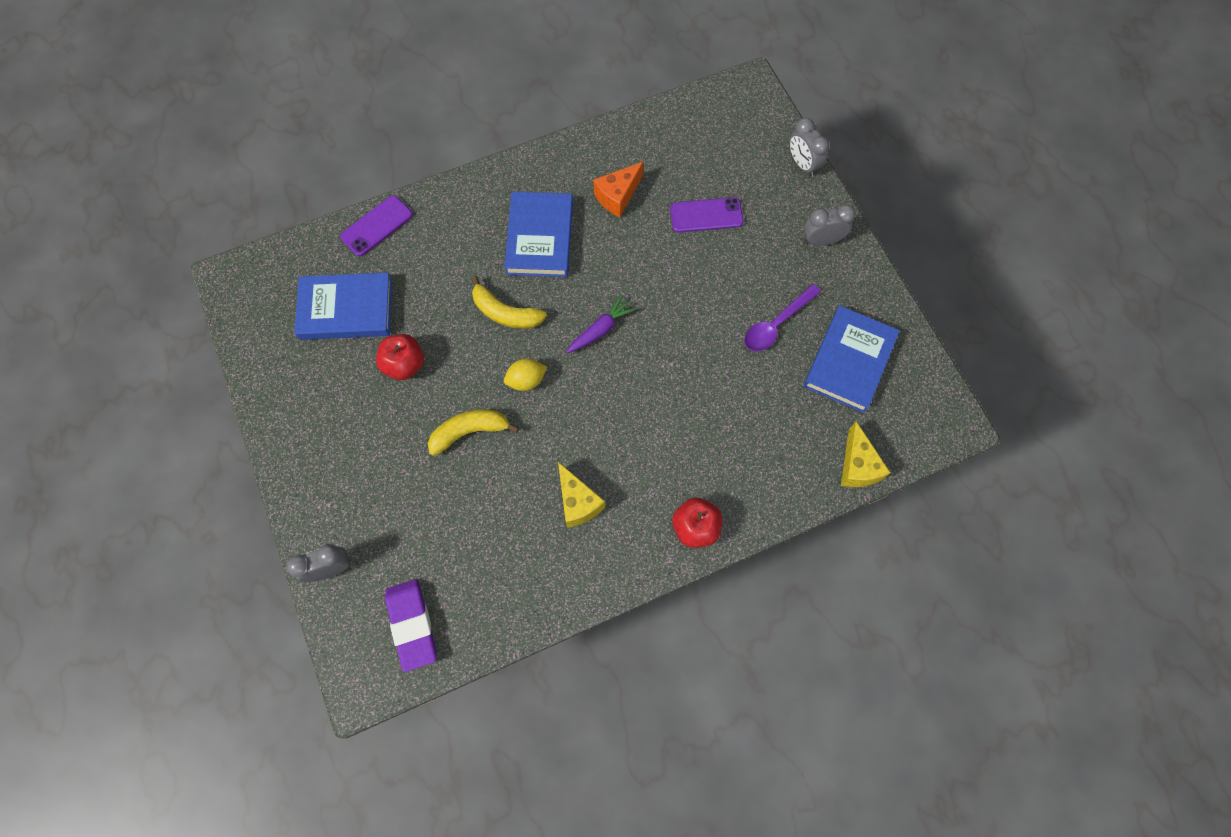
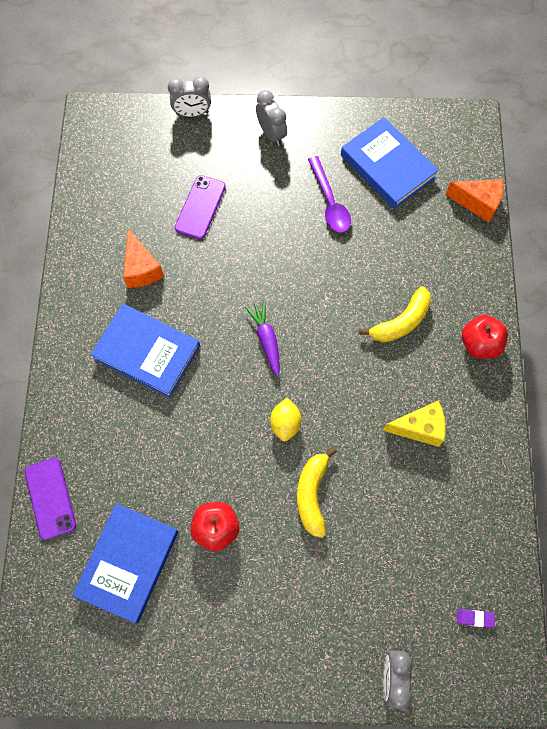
camera: 65 degrees left, 0 degrees up
purple eraser [385,579,437,672] -> purple eraser [457,609,495,628], size x0.43
yellow banana [471,276,547,329] -> yellow banana moved to [359,286,431,342]
grey clock [804,205,855,246] -> grey clock turned 135 degrees clockwise [256,90,287,146]
yellow cheese [841,422,891,487] -> orange cheese [445,179,504,223]

